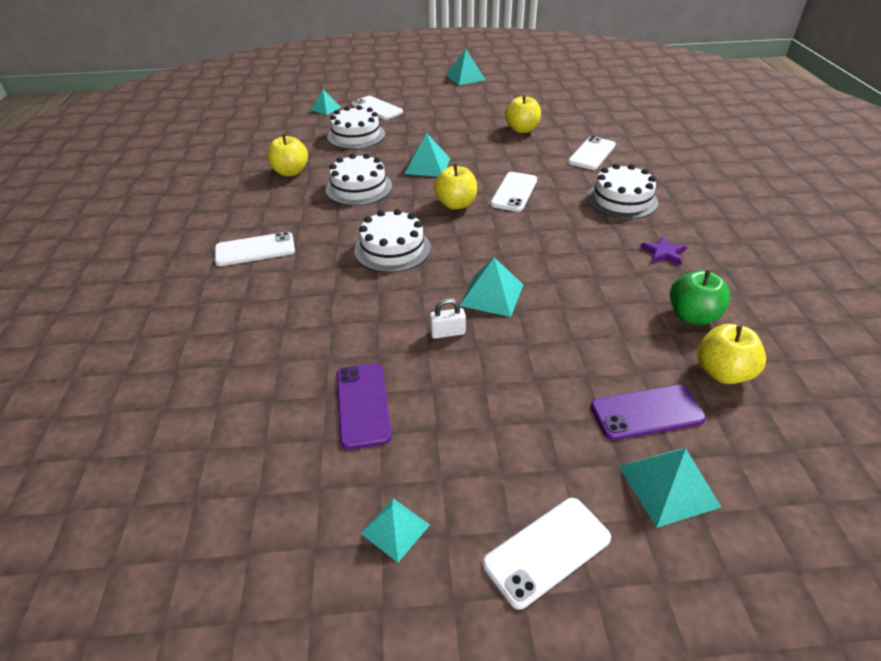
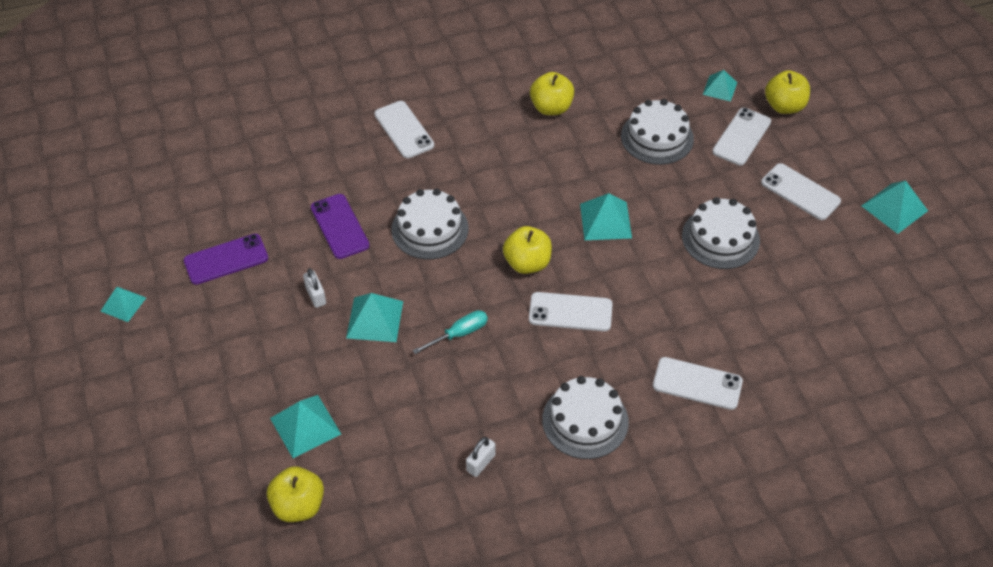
camera: 75 degrees right, 10 degrees up
white cake [326,153,392,206] -> white cake moved to [682,197,760,269]
white phone [483,498,611,610] -> white phone moved to [761,163,841,220]
yellow apple [505,95,541,133] -> yellow apple moved to [765,70,810,114]
purple phone [590,385,706,440] -> purple phone moved to [311,194,370,259]
turquoise pyramid [619,448,721,528] -> turquoise pyramid moved to [270,395,341,458]
purple star [640,236,687,265] -> white padlock [466,437,496,477]
green apple [670,270,731,325] -> none
none -> turquoise screwdriver [413,310,488,354]

